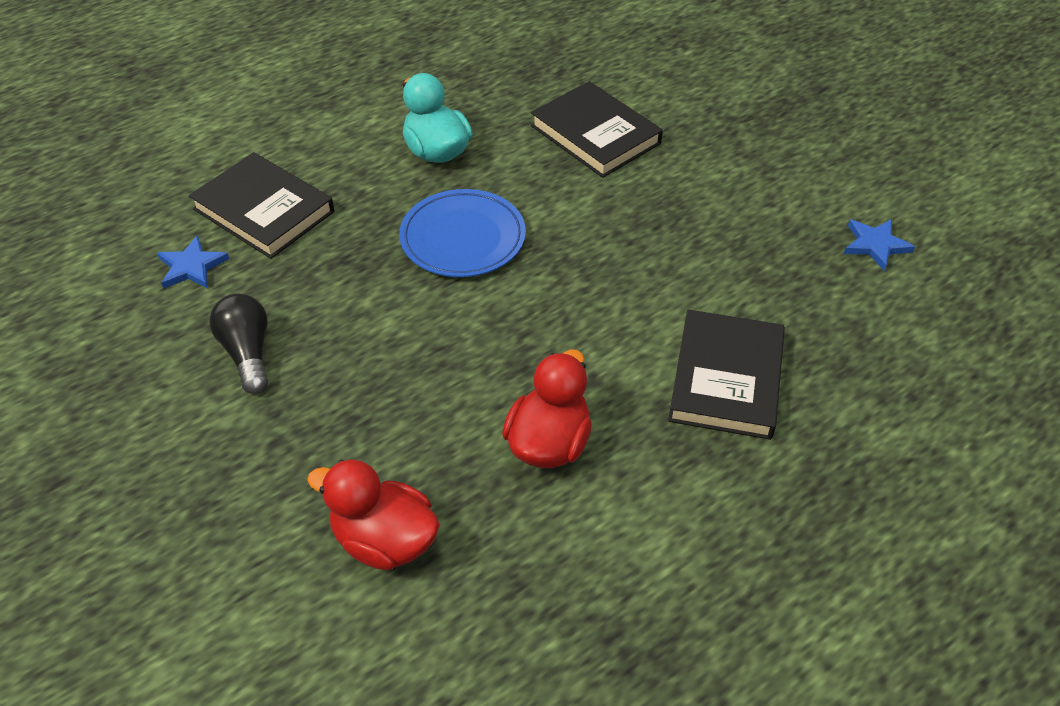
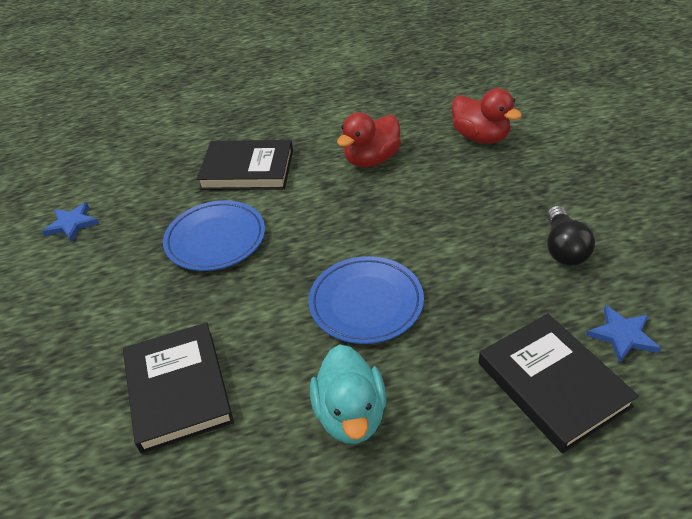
camera: 155 degrees left, 5 degrees down
black book [668,309,785,440] -> black book turned 60 degrees clockwise [197,140,293,190]
none -> blue plate [163,200,265,271]

